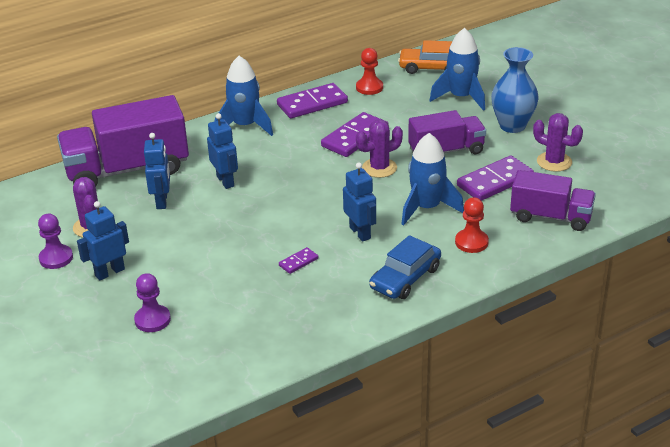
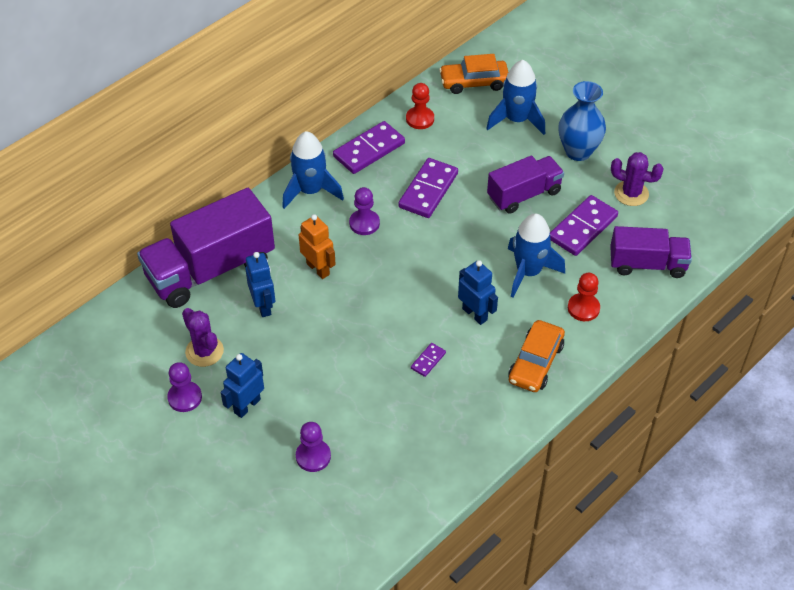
camera: 15 degrees left, 15 degrees up
blue robot [207,113,238,189] -> orange robot [299,214,336,279]
purple cactus [356,119,403,178] -> none
blue car [369,235,441,299] -> orange car [508,320,565,392]
none -> purple pawn [349,187,380,235]

